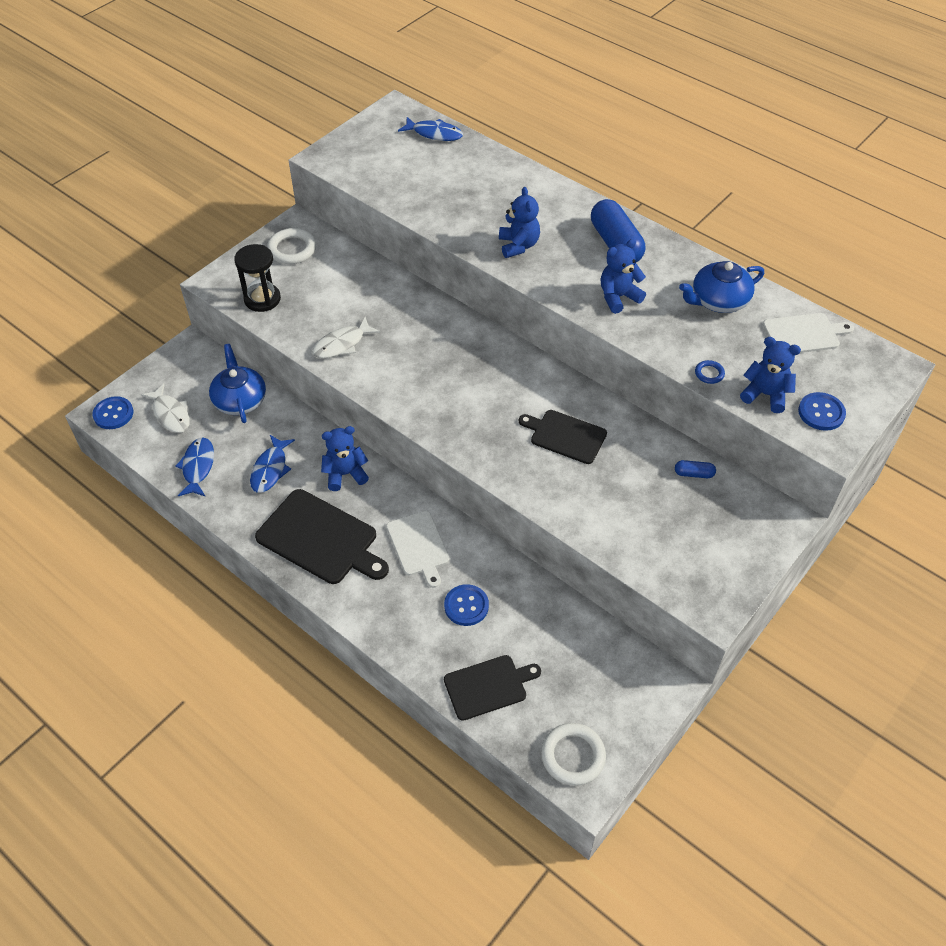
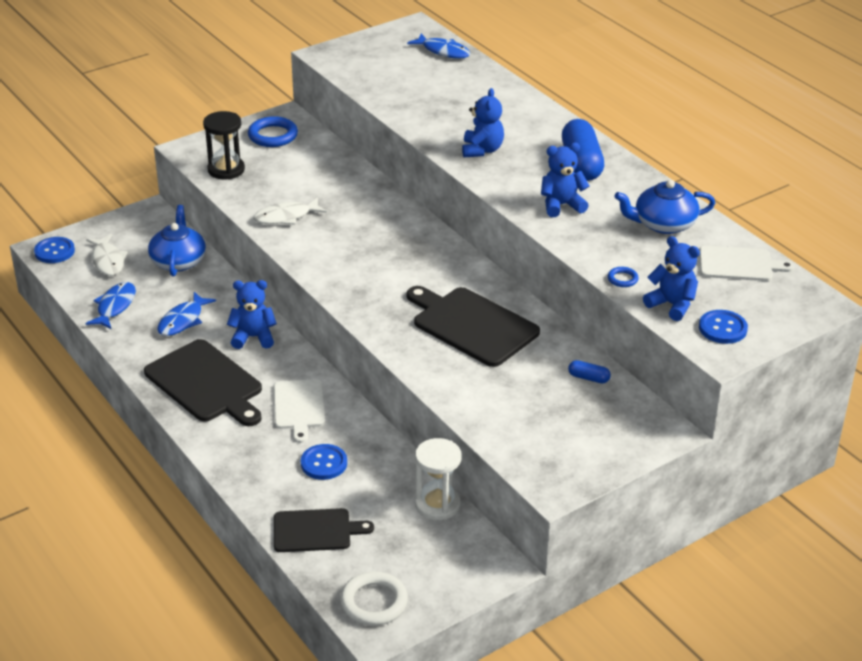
camera: 15 degrees right, 15 degrees down
white ring [267,228,316,264] -> blue ring [248,116,298,147]
black cutting board [519,410,607,464] -> black cutting board [407,286,540,367], size x1.57
none -> white hourglass [415,438,462,520]

